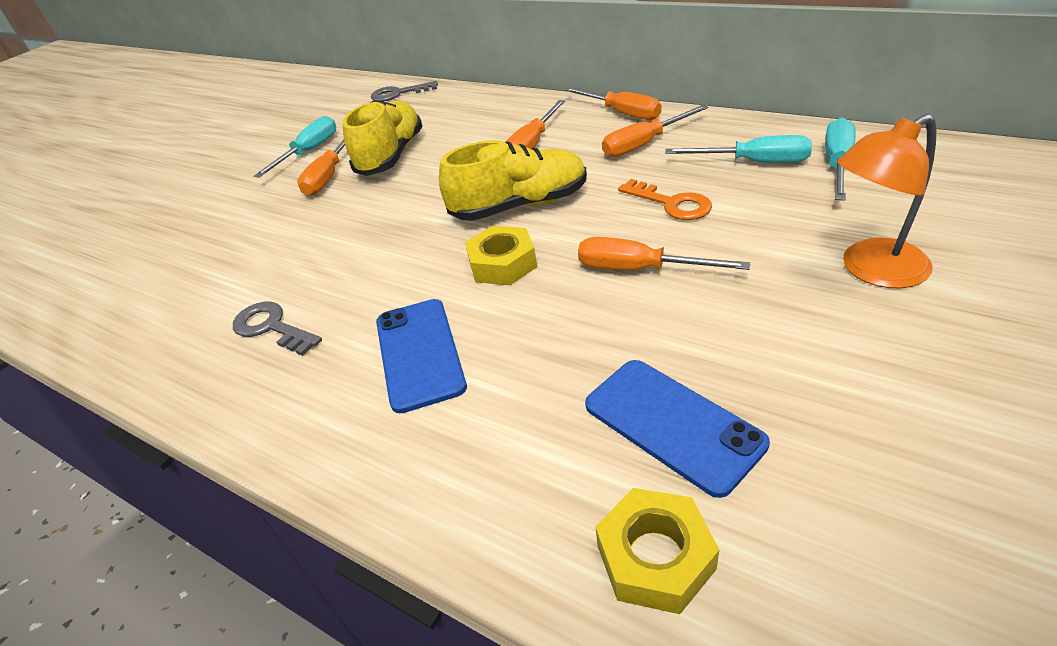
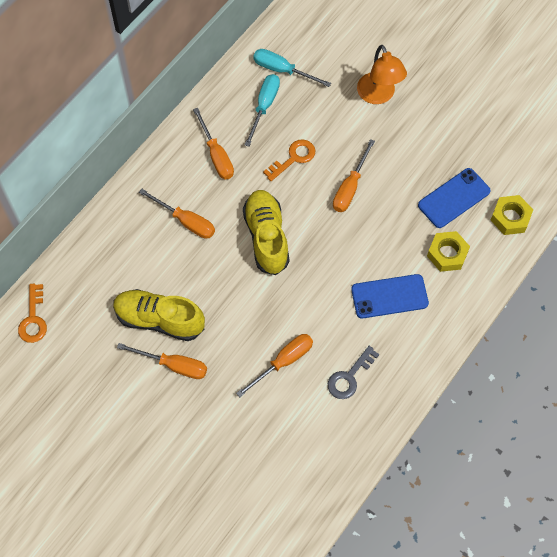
camera: 90 degrees left, 25 degrees up
turquoise screwdriver [254,116,336,178] -> none
grey key [371,81,438,102] -> orange key [18,284,47,343]
yellow nut [465,226,537,285] -> yellow nut moved to [427,231,470,272]
orange screwdriver [564,87,661,120] -> orange screwdriver moved to [236,334,313,397]

